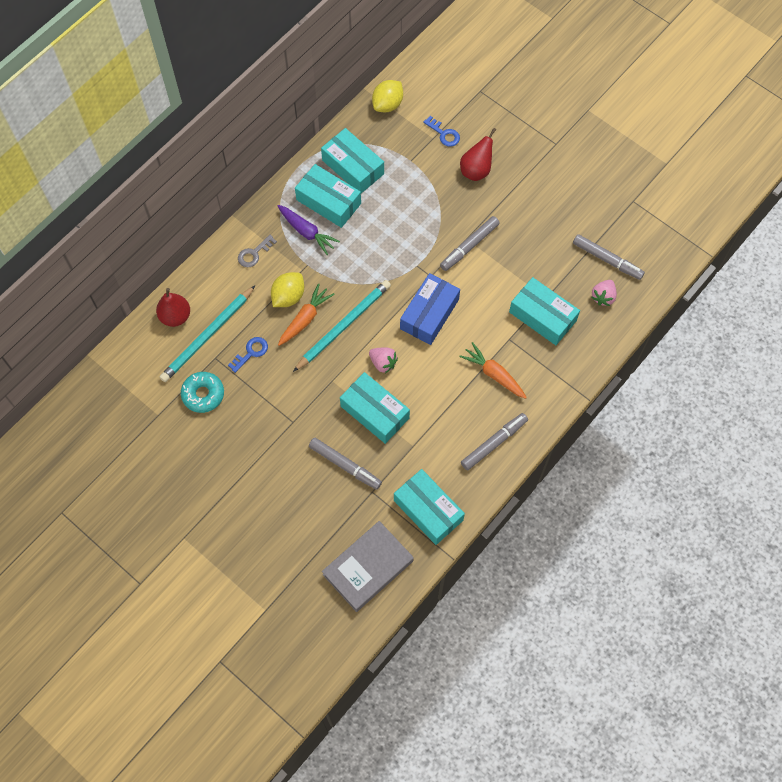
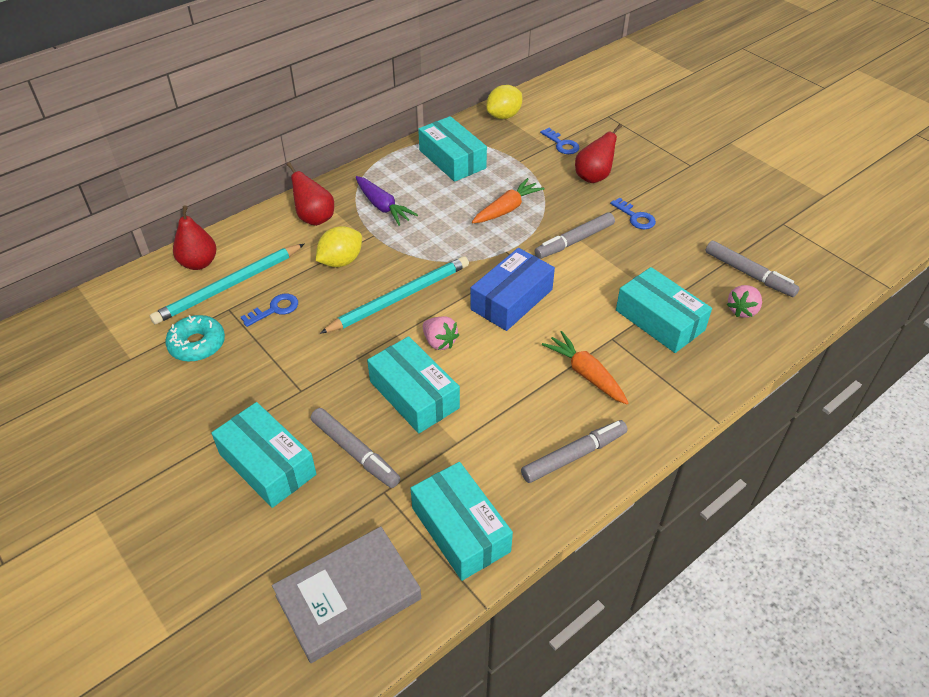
camera: 10 degrees right, 20 degrees down
grey key [238,235,277,267] -> red pear [287,162,334,226]
orange carrot [278,283,335,346] -> orange carrot moved to [472,178,544,223]
turquoise box [295,164,361,228] -> turquoise box moved to [211,402,316,508]
none -> blue key [610,198,656,229]

